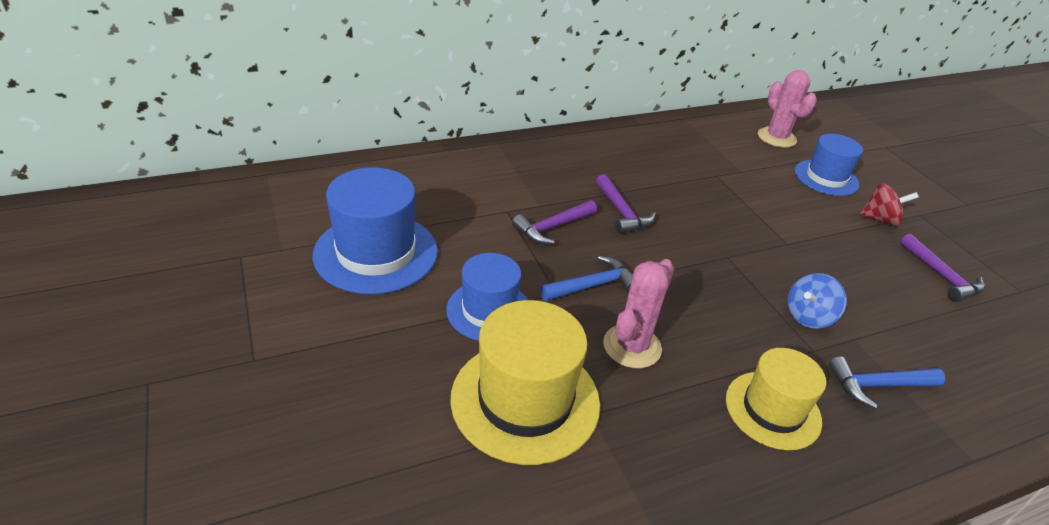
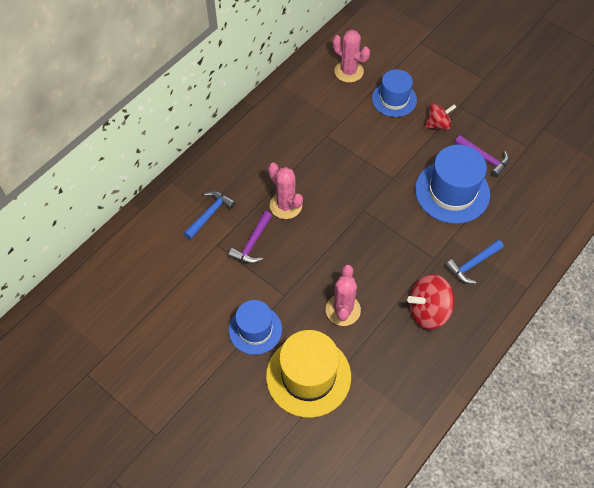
camera: 25 degrees left, 20 degrees up
blue hat [313,167,438,294] -> blue hat moved to [415,145,490,224]
blue hammer [540,256,633,301] -> blue hammer moved to [184,191,236,239]
purple hammer [596,174,656,234] -> pink cactus [268,163,303,219]
yellow hat [726,348,826,450] -> red spinning top [407,274,454,330]
blue spinning top [788,273,847,329] -> none

